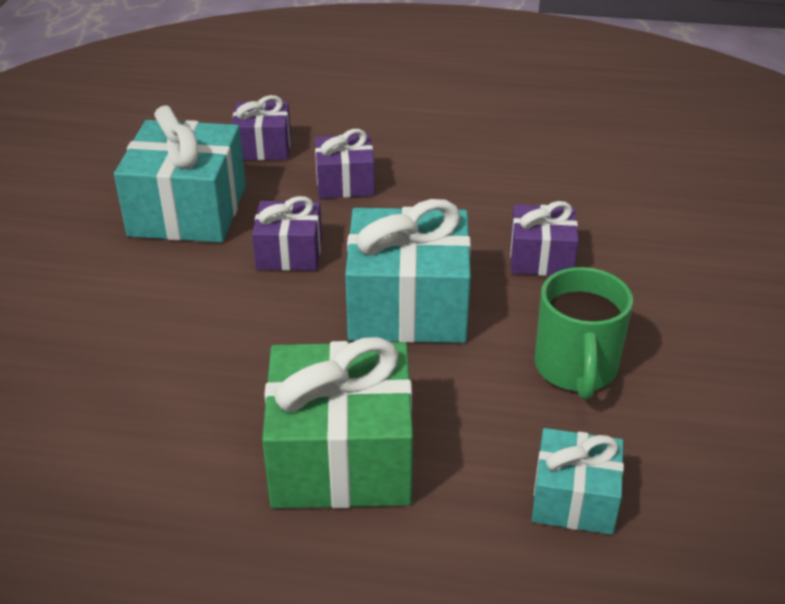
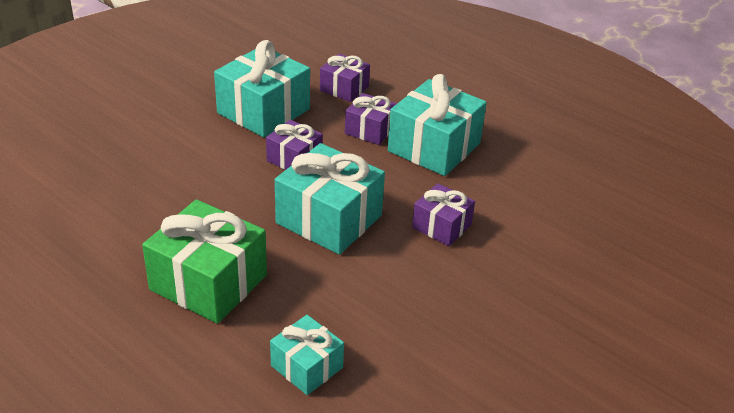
camera: 30 degrees right, 0 degrees up
green mug [534,267,633,399] -> none
none -> turquoise gift [388,74,487,176]

